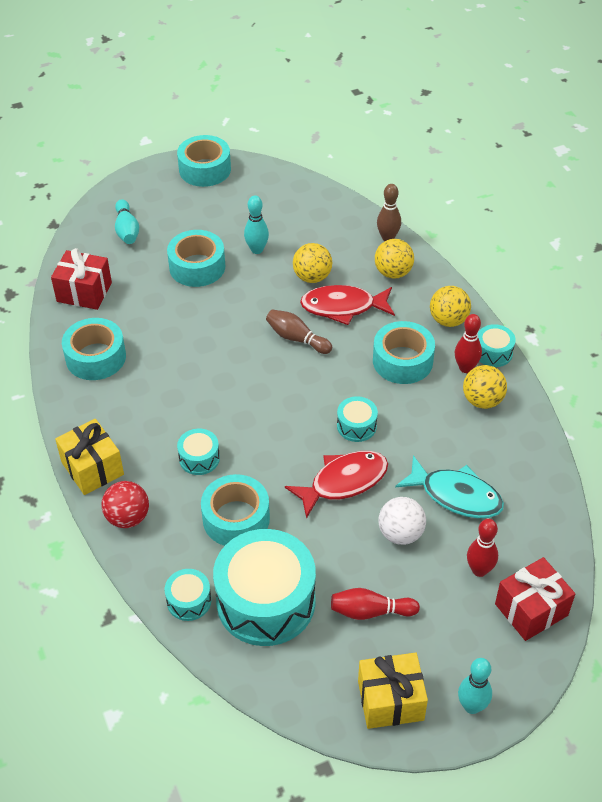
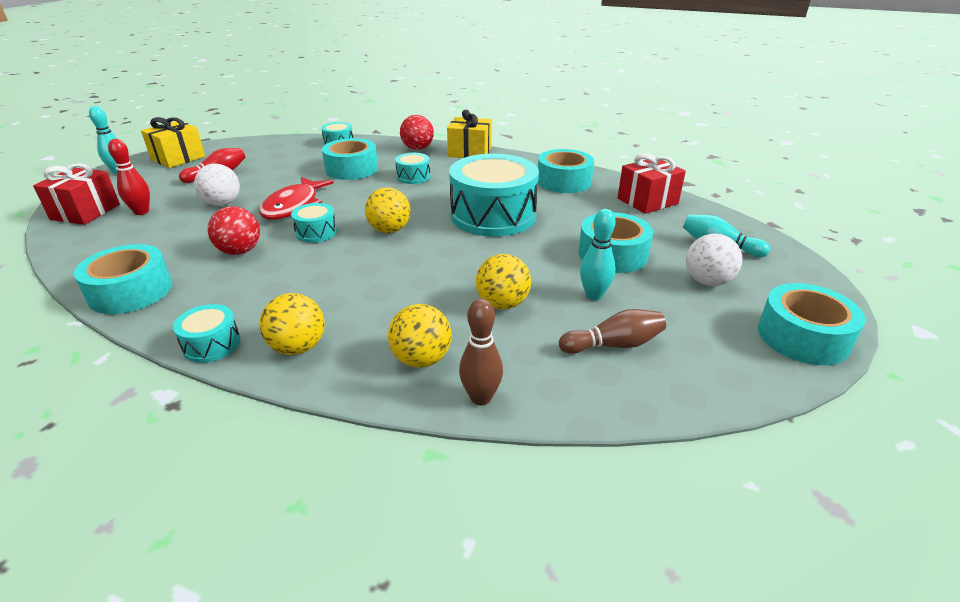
camera: 135 degrees right, 15 degrees down
turquoise drum [213,529,316,646] -> turquoise drum moved to [449,154,539,236]
brown bowling pin [266,309,332,354] -> brown bowling pin moved to [559,309,666,354]
red fish [300,285,395,325] -> none
turquoise tape [373,321,435,384] -> turquoise tape moved to [74,244,172,314]
turquoise fish [395,455,504,518] -> none
red bowling pin [455,314,482,373] -> none
yellow ball [463,365,507,409] -> yellow ball moved to [365,187,410,233]
none -> red ball [208,206,260,255]
none -> white ball [686,234,742,286]

